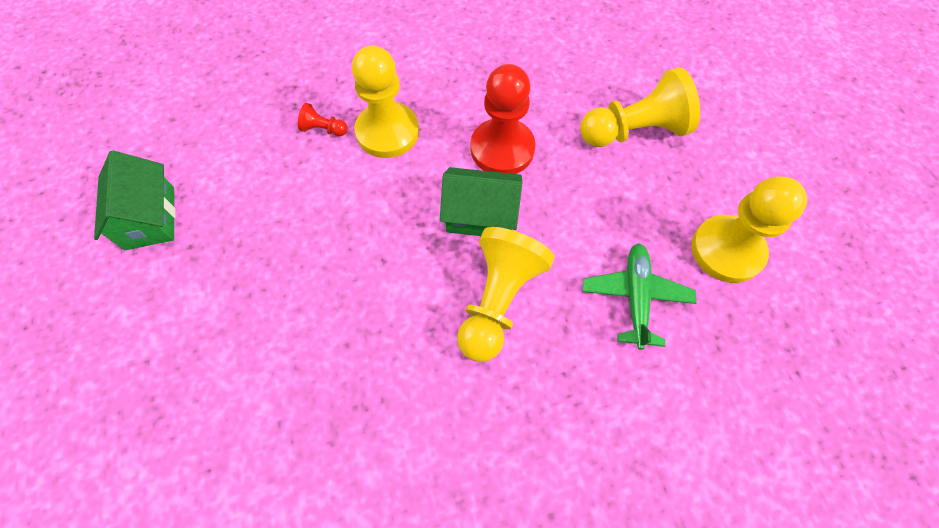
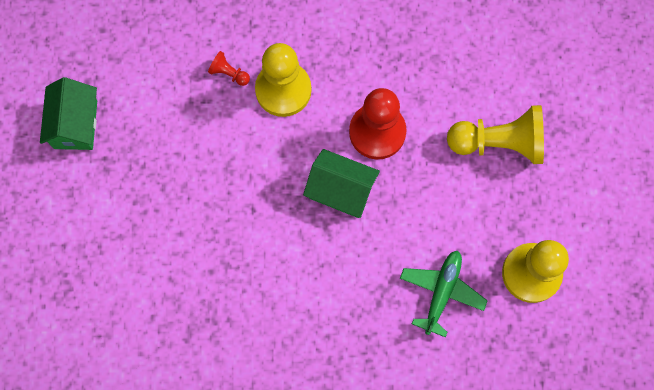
camera: 15 degrees right, 10 degrees up
yellow pawn [457,227,555,362] -> none

